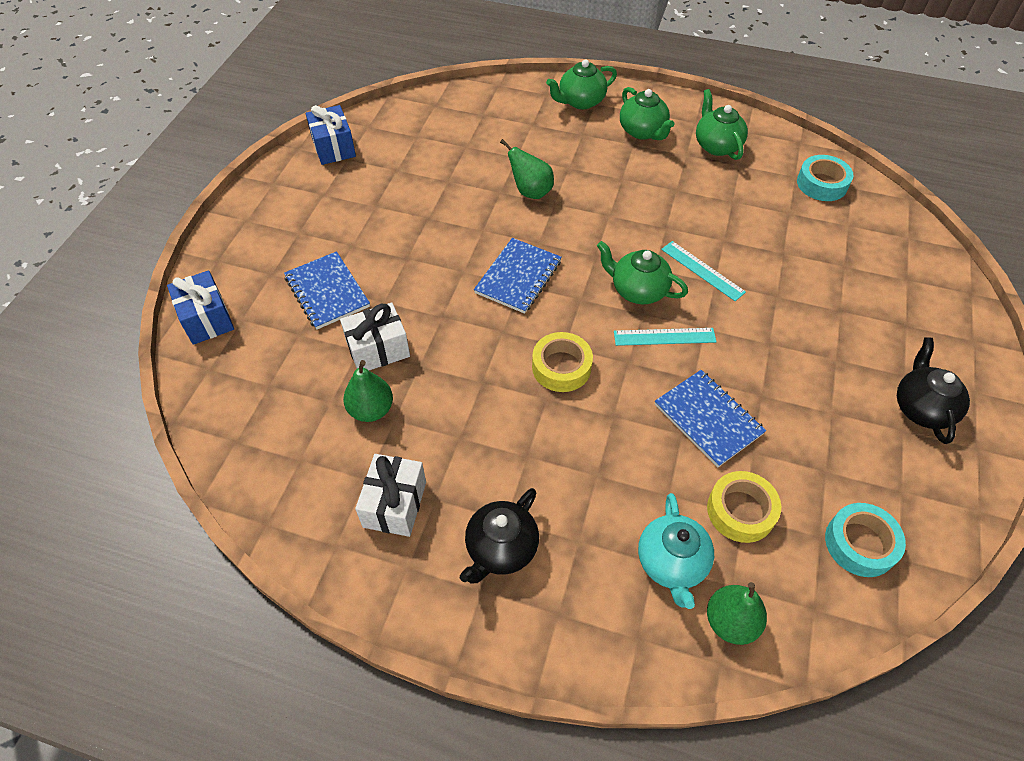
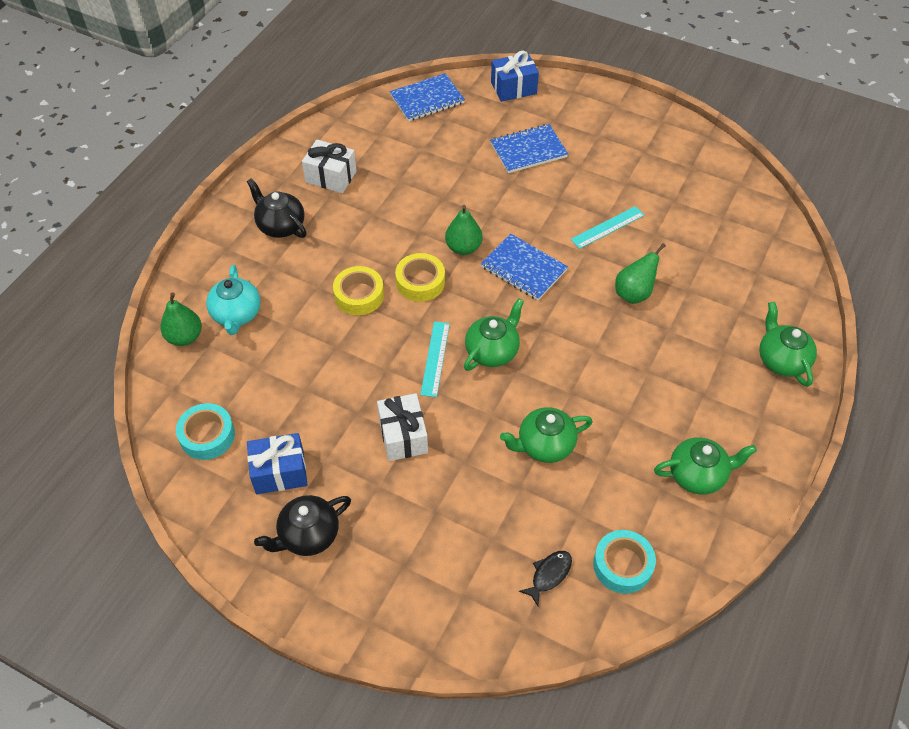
camera: 100 degrees right, 0 degrees up
blue gift [306,105,356,165] -> blue gift moved to [247,433,307,494]
white gift [340,303,410,370] -> white gift moved to [377,393,428,461]
green pear [343,360,393,422] -> green pear moved to [445,205,483,255]
green teapot [620,87,674,140] -> green teapot moved to [500,407,593,463]
turquoise teapot [638,493,714,609] -> turquoise teapot turned 105 degrees counterclockwise [206,265,261,335]
blue notebook [655,370,766,467] -> blue notebook moved to [390,73,465,121]
turquoise ruler [661,241,746,301] -> turquoise ruler moved to [571,206,645,249]
yellow tape [707,471,781,543] -> yellow tape moved to [333,266,384,315]
black teapot [897,338,970,444] -> black teapot turned 135 degrees clockwise [254,495,351,556]
none -> black fish [519,551,572,606]

